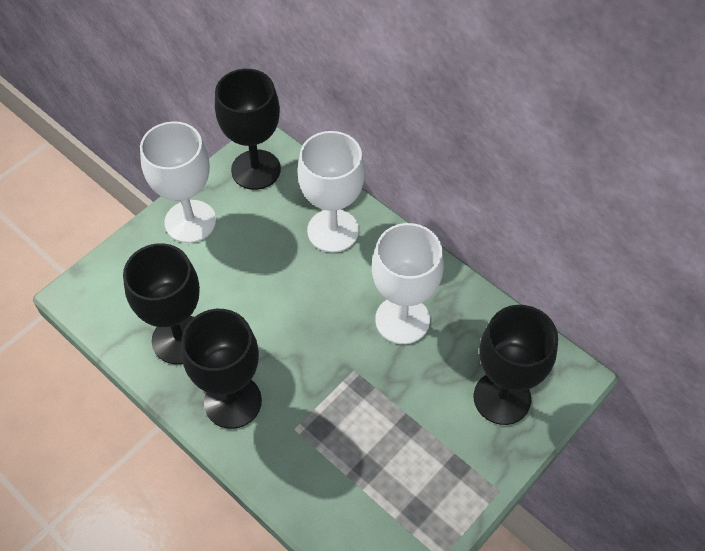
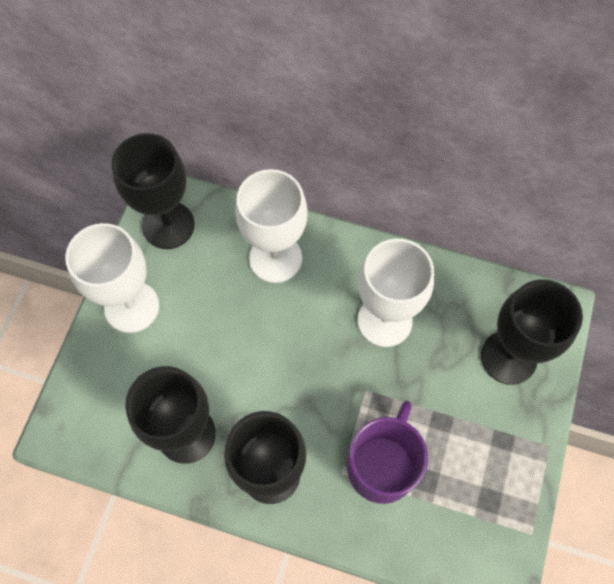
camera: 25 degrees left, 10 degrees up
none -> purple mug [347,401,428,504]

